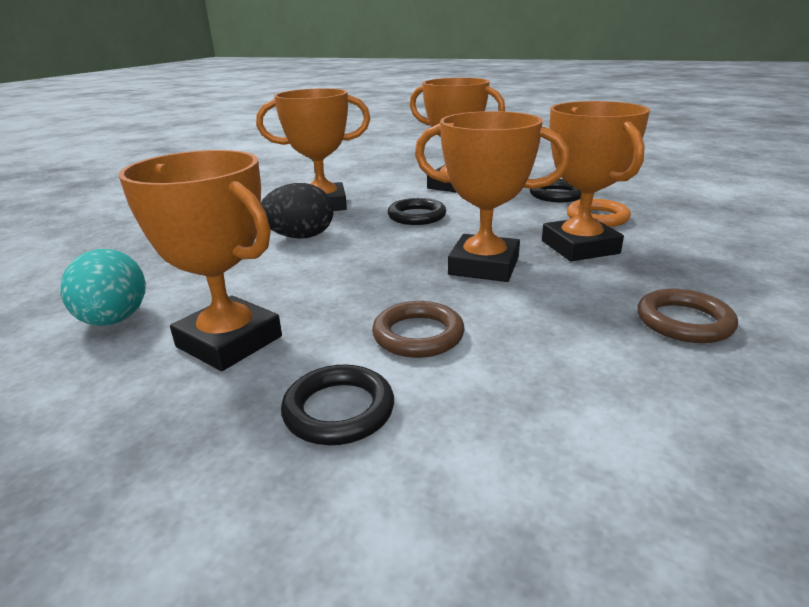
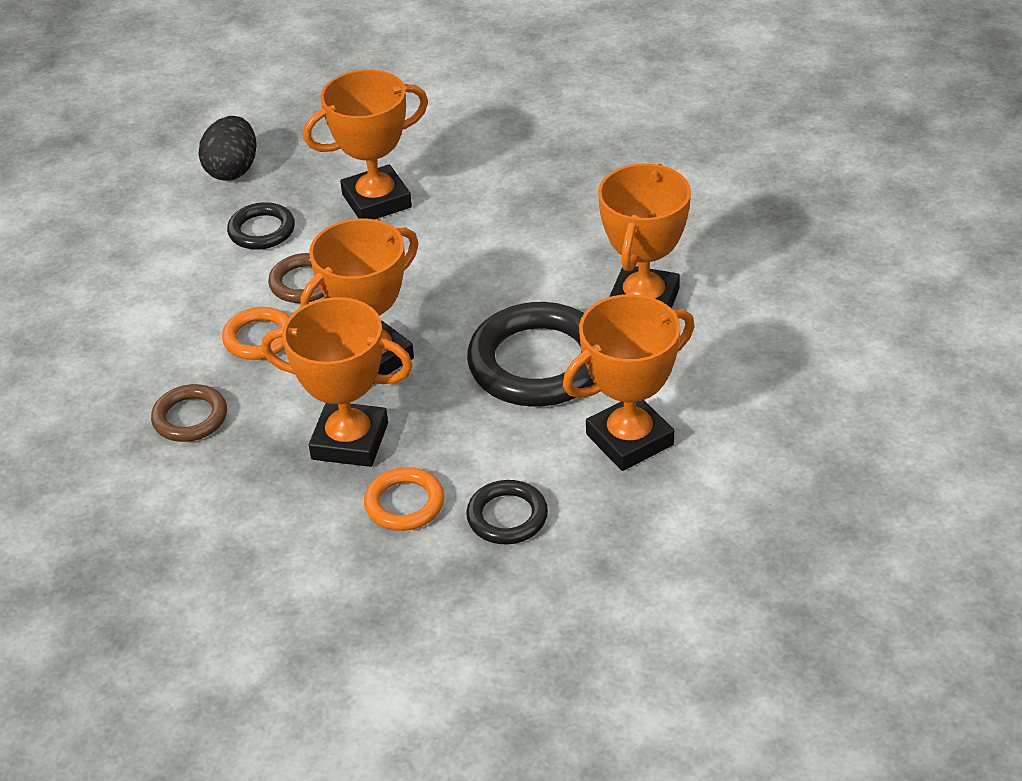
camera: 120 degrees right, 15 degrees up
turquoise egg [60,249,146,326] -> none
black egg [261,183,333,238] -> black egg moved to [198,116,257,181]
black ring [388,198,446,225] -> black ring [467,302,595,407], size x1.90
none -> orange ring [222,307,289,360]

